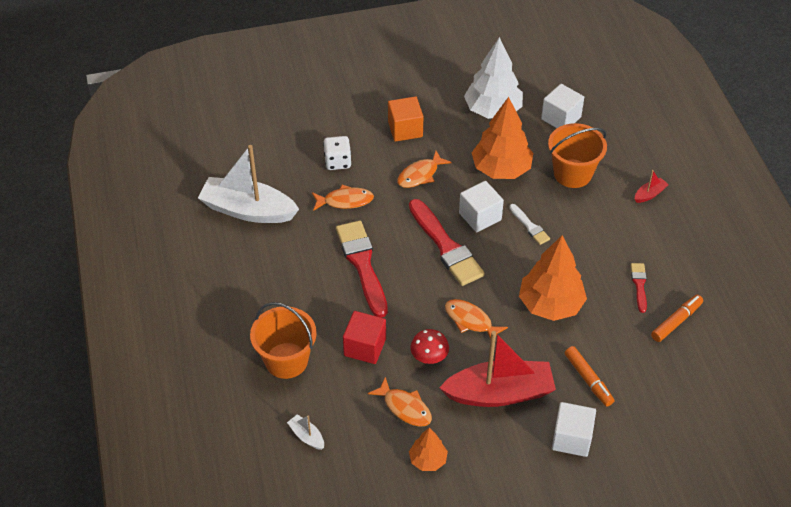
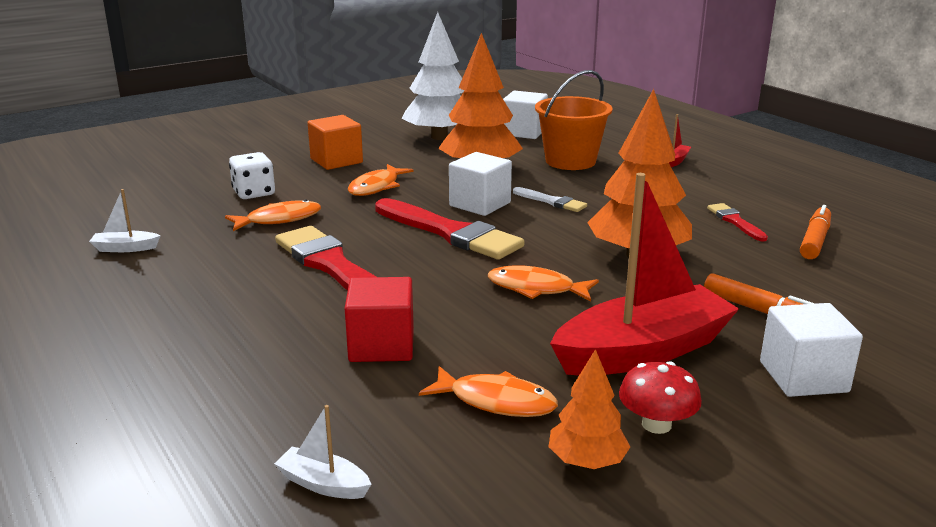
camera: 20 degrees left, 25 degrees down
white boat [198,145,299,223] -> white boat [89,189,160,252], size x0.41
orange bucket [250,302,317,379] -> none
red mushroom [410,329,449,364] -> red mushroom moved to [619,361,702,434]

